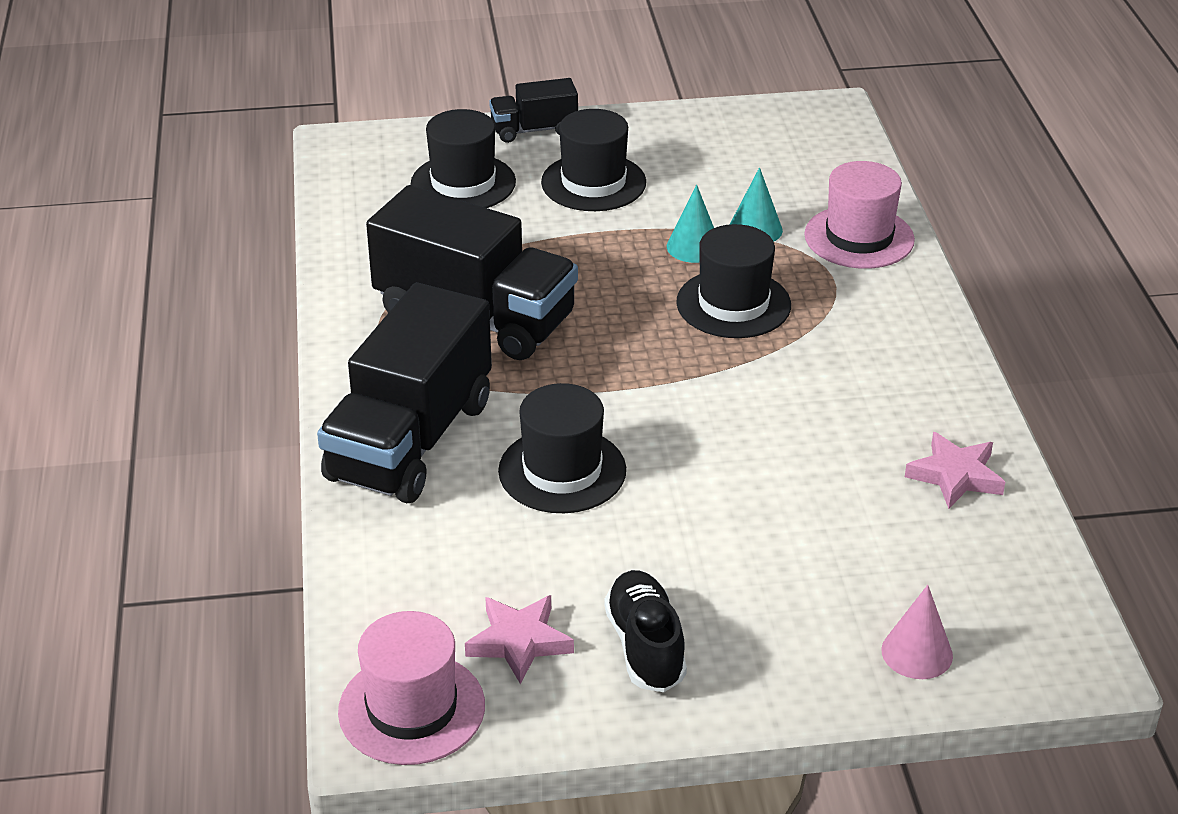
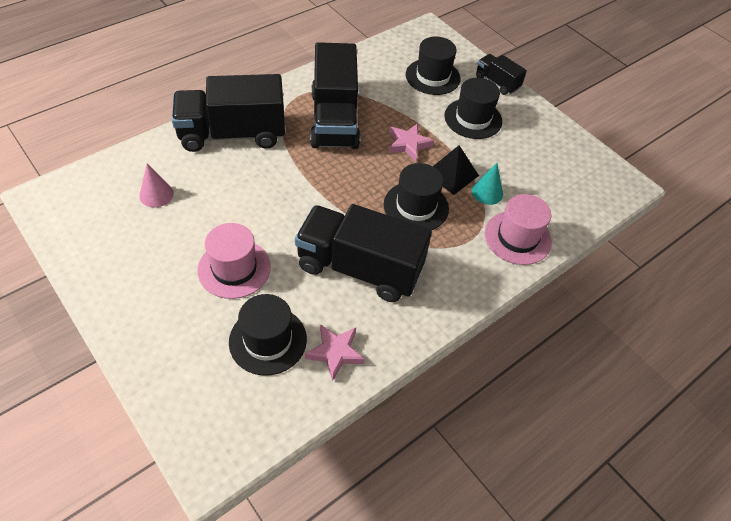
camera: 55 degrees right, 15 degrees up
pink hat [338,611,485,765] -> pink hat moved to [198,223,271,299]
pink star [465,595,574,684] -> pink star moved to [389,123,434,161]
black hat [498,383,626,513] -> black hat moved to [229,294,307,376]
black shoe [604,570,687,692] -> none
turquoise cone [667,184,714,263] -> black pyramid [433,145,479,195]
pink cone [881,585,953,679] -> pink cone moved to [139,164,174,207]
none -> black truck [295,204,432,302]

